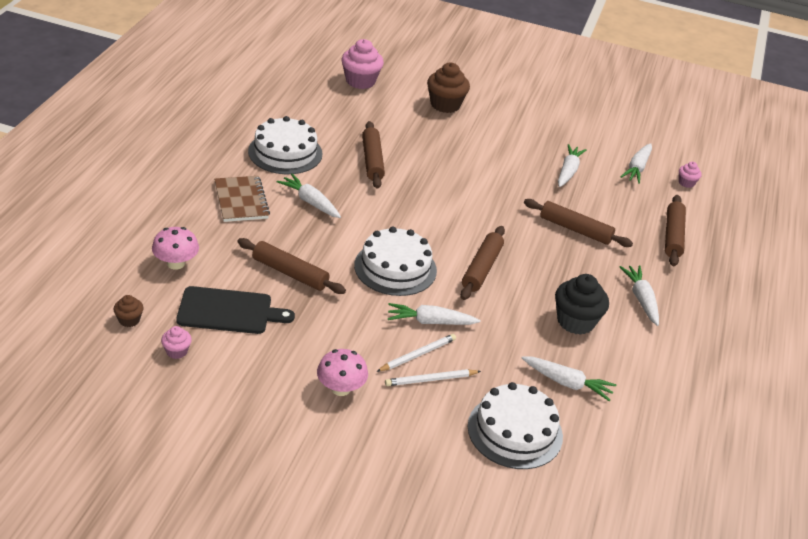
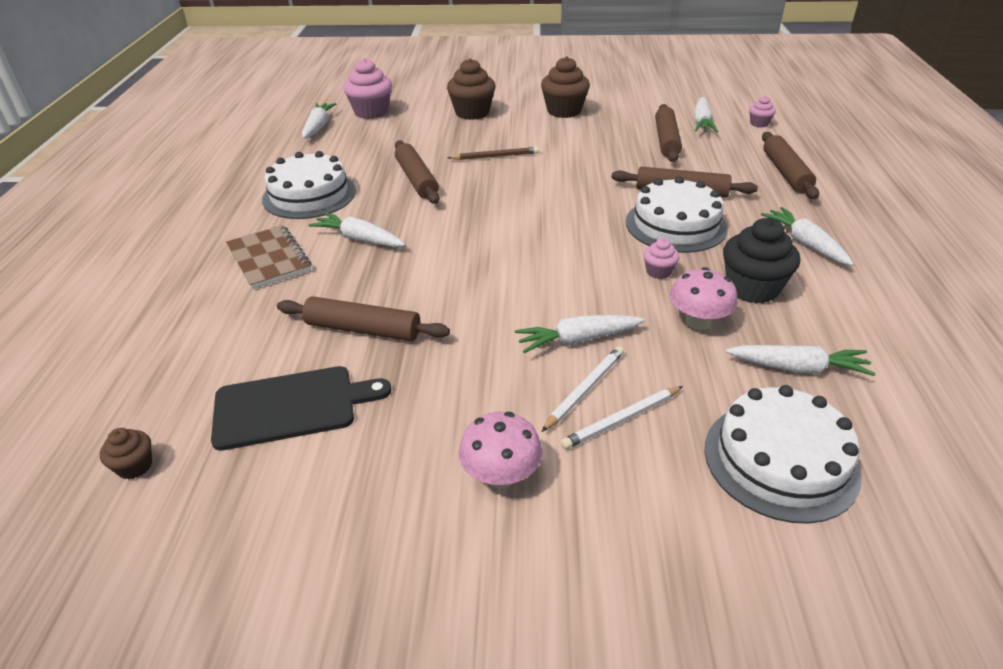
camera: 10 degrees left, 0 degrees up
pink mushroom [152,227,199,270] -> pink mushroom moved to [670,267,738,330]
pink cupcake [161,326,192,359] -> pink cupcake moved to [643,238,679,279]
white cake [354,226,437,296] -> white cake moved to [626,176,728,253]
brown rolling pin [460,226,505,300] -> brown rolling pin moved to [655,104,682,162]
white carrot [558,144,587,187] -> white carrot moved to [302,103,336,139]
none -> brown pencil [448,147,539,160]
none -> brown cupcake [541,56,590,118]

